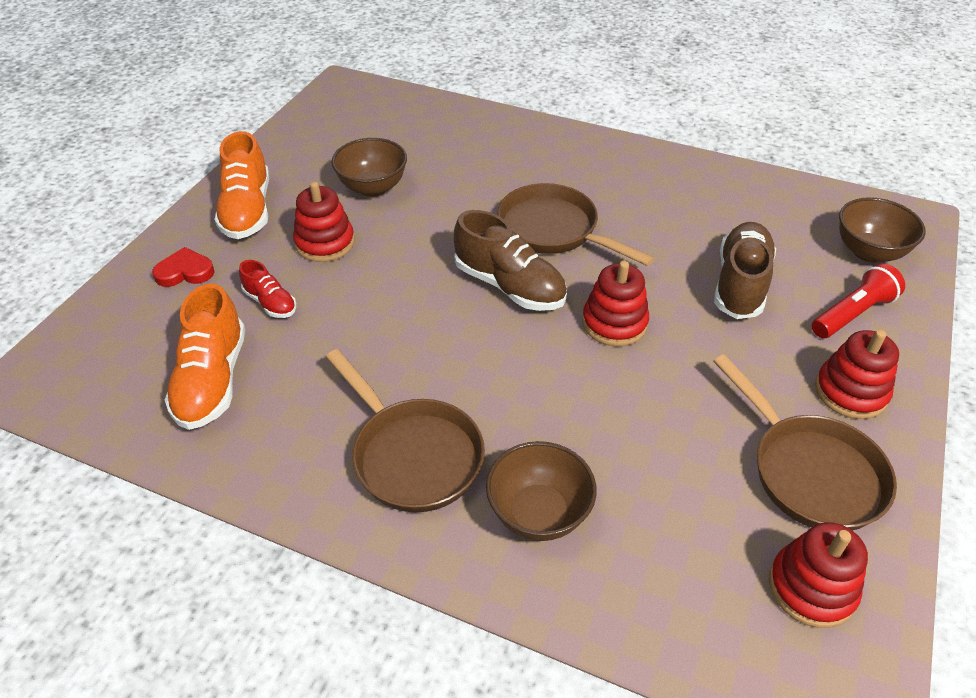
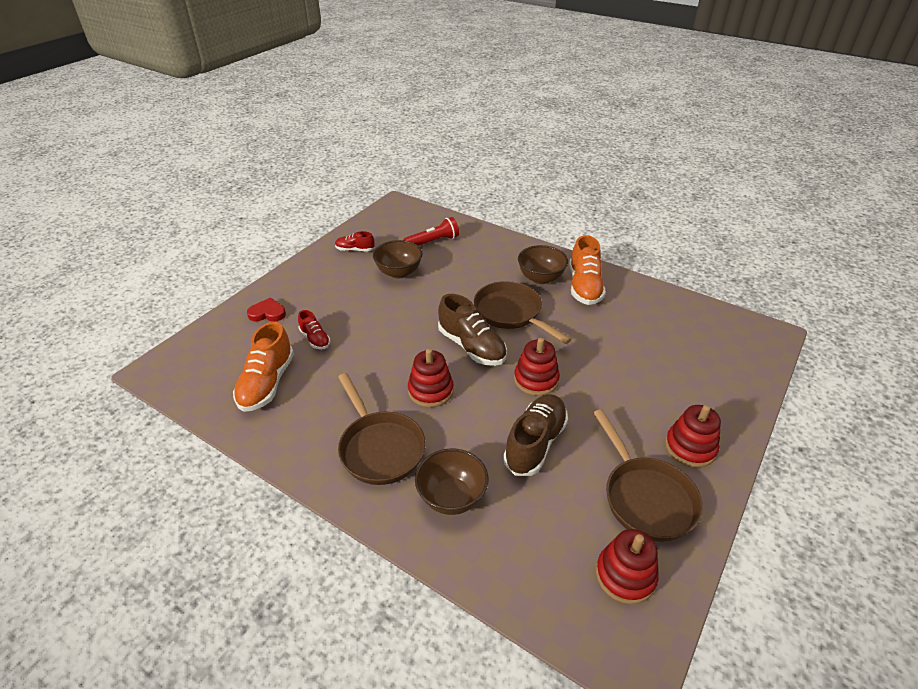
camera: 10 degrees right, 5 degrees down
orange shoe [214,131,269,239] -> orange shoe moved to [570,235,606,305]
red stacking toy [293,181,355,262] -> red stacking toy moved to [408,349,454,407]
brown shoe [714,222,776,319] -> brown shoe moved to [503,394,568,476]
red flashlight [812,263,905,338] -> red flashlight moved to [403,217,459,246]
brown bowl [839,197,926,263] -> brown bowl moved to [518,245,568,284]
none -> red shoe [335,231,375,251]

